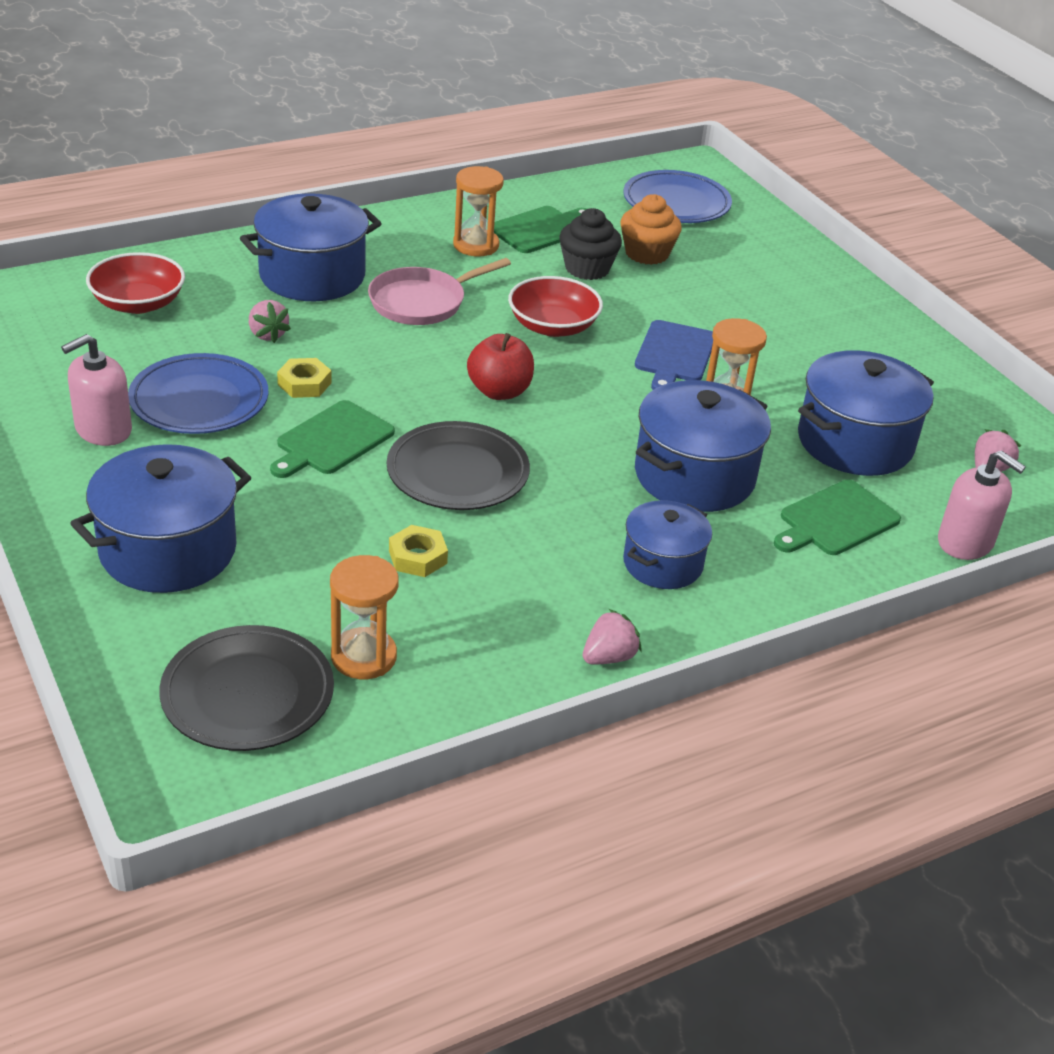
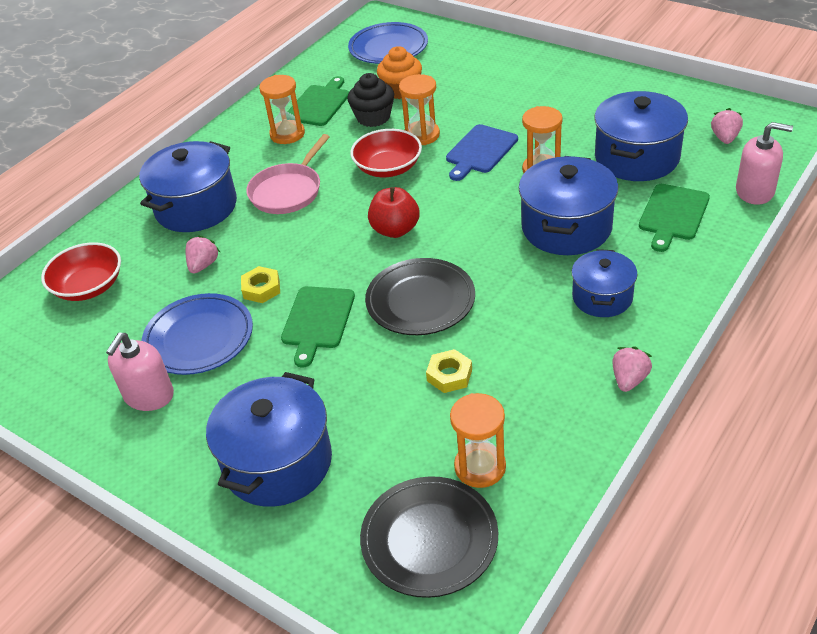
camera: 20 degrees left, 5 degrees up
pink strawberry [249,300,291,343] -> pink strawberry turned 105 degrees counterclockwise [185,235,220,274]
blue cutting board [635,320,713,390] -> blue cutting board turned 45 degrees clockwise [446,124,518,181]
none -> orange hourglass [399,74,440,145]

